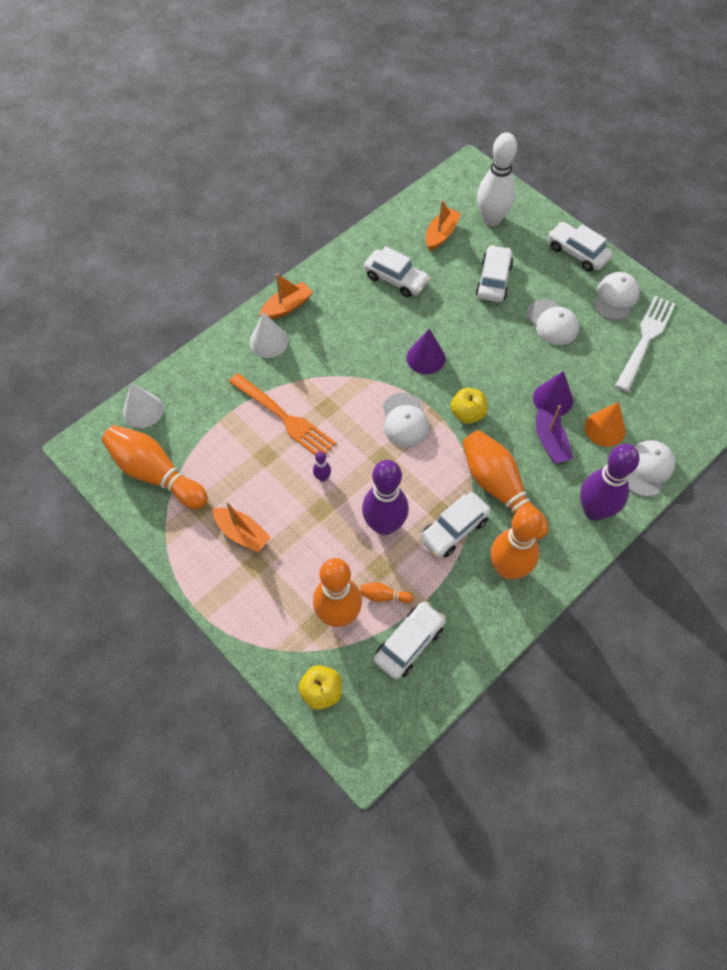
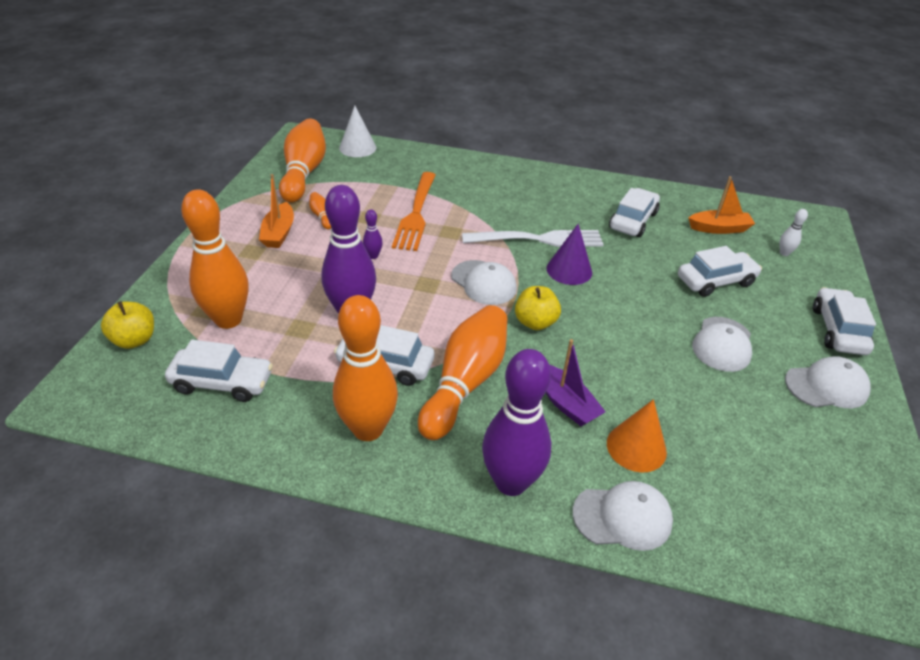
camera: 55 degrees right, 20 degrees down
white cone [249,312,288,358] -> none
orange boat [260,274,313,319] -> none
orange bowling pin [360,582,414,603] -> orange bowling pin moved to [309,192,331,229]
white car [364,246,430,298] -> white car turned 150 degrees counterclockwise [609,188,660,237]
white cap [383,393,429,447] -> white cap turned 90 degrees counterclockwise [451,260,517,305]
white bowling pin [477,133,517,226] -> white bowling pin [780,209,808,256], size x0.41
purple cone [533,371,573,416] -> none
purple boat [536,405,573,464] -> purple boat turned 75 degrees counterclockwise [545,339,606,426]
white fork [615,296,675,392] -> white fork moved to [462,230,604,247]

